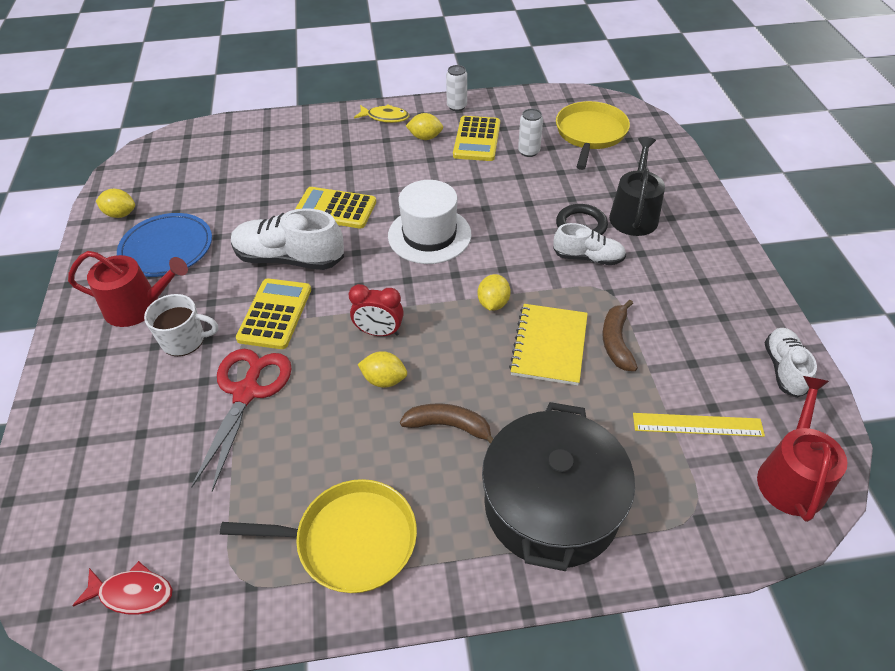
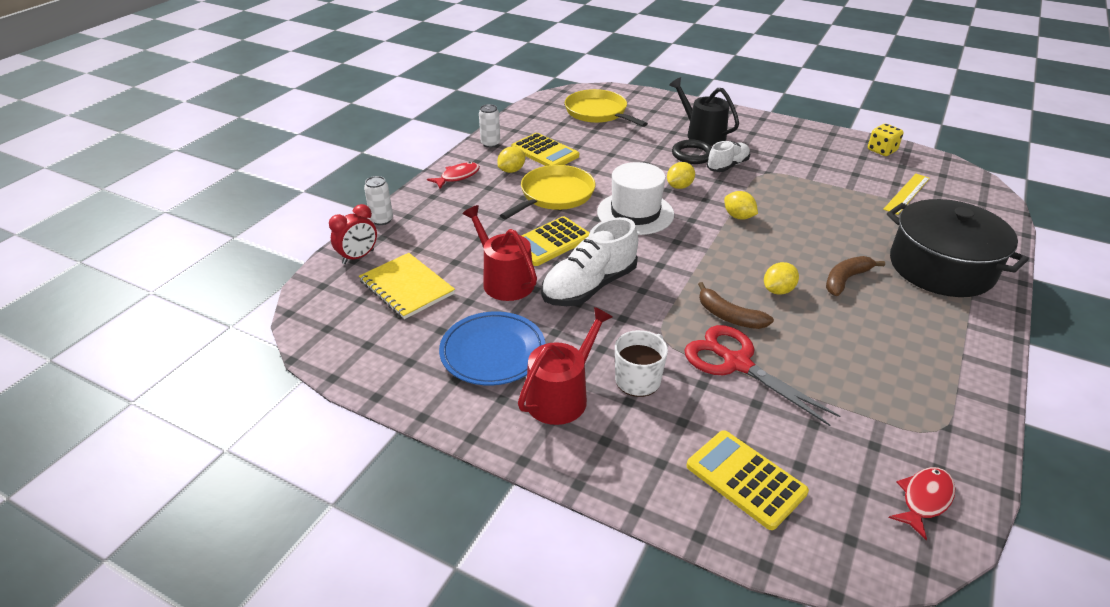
camera: 55 degrees left, 10 degrees down
yellow lemon [96,189,135,218] -> yellow lemon moved to [667,162,695,189]
yellow pan [220,479,417,593] -> yellow pan moved to [500,165,595,219]
yellow calculator [236,278,311,349] -> yellow calculator moved to [686,430,809,530]
red clock [349,284,404,336] -> red clock moved to [329,204,377,264]
yellow fish [354,104,409,123] -> red fish [427,162,480,189]
yellow notebook [509,304,588,385] -> yellow notebook moved to [359,253,455,319]
white can [518,109,543,157] -> white can moved to [364,176,393,225]
brown banana [602,300,638,371] -> brown banana moved to [698,282,774,329]
red watering can [757,376,847,522] -> red watering can moved to [462,205,537,301]
white shoe [765,328,817,398] -> yellow dice [868,124,904,156]

